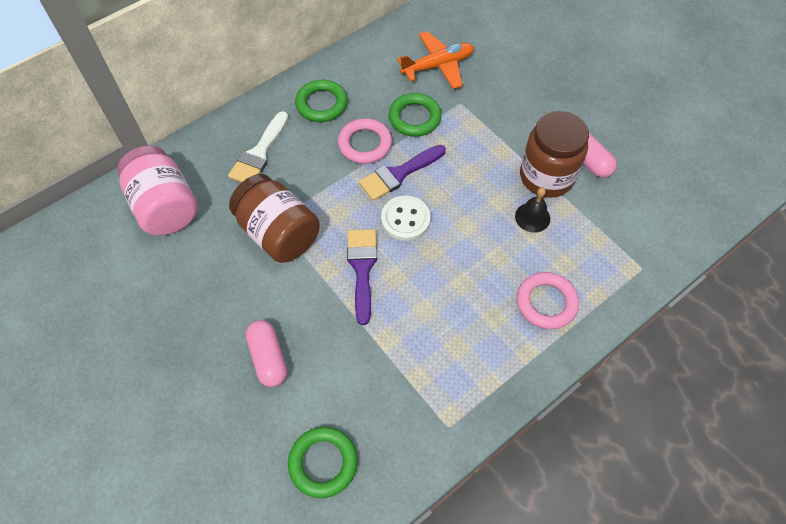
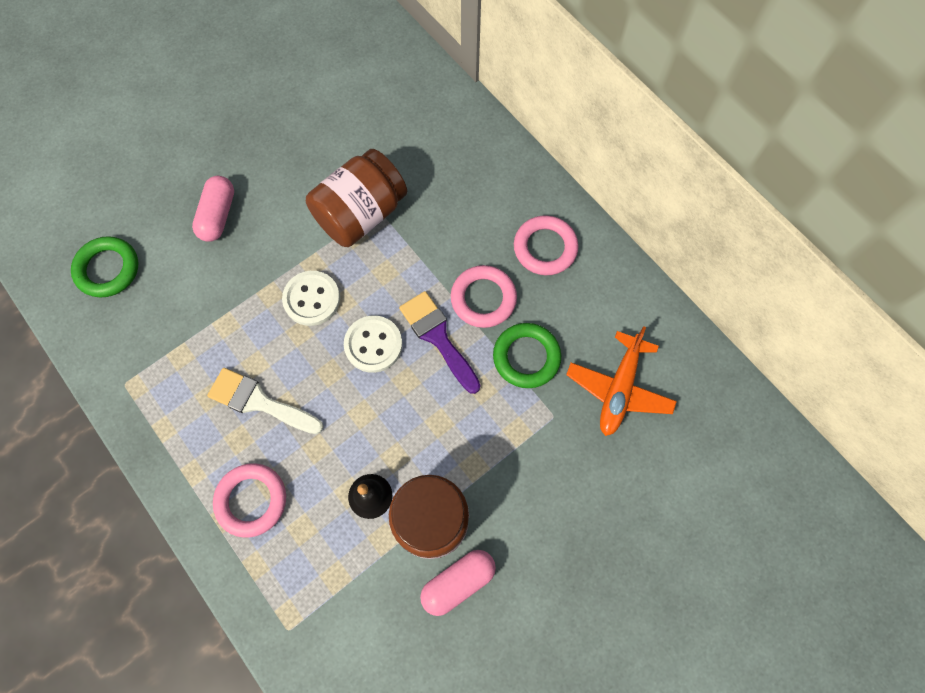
camera: 90 degrees right, 10 degrees up
pink jar [117,146,198,236] -> none
white brush [228,111,289,183] -> white brush moved to [207,368,324,434]
pink capsule [246,320,287,387] -> pink capsule turned 60 degrees counterclockwise [192,176,234,242]
green ring [295,80,348,122] -> pink ring [514,215,578,275]
purple brush [347,229,377,325] -> white button [282,271,340,326]
orange plane [397,31,474,89] -> orange plane turned 45 degrees clockwise [566,326,677,436]

